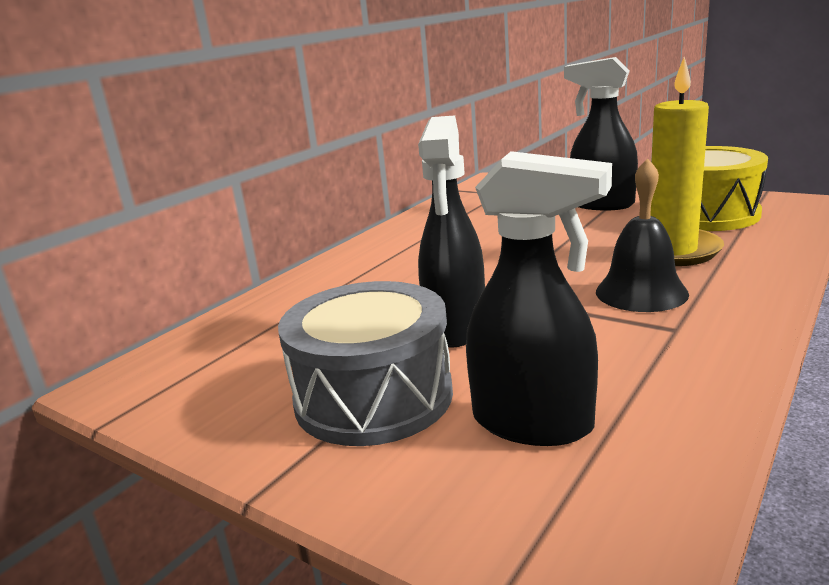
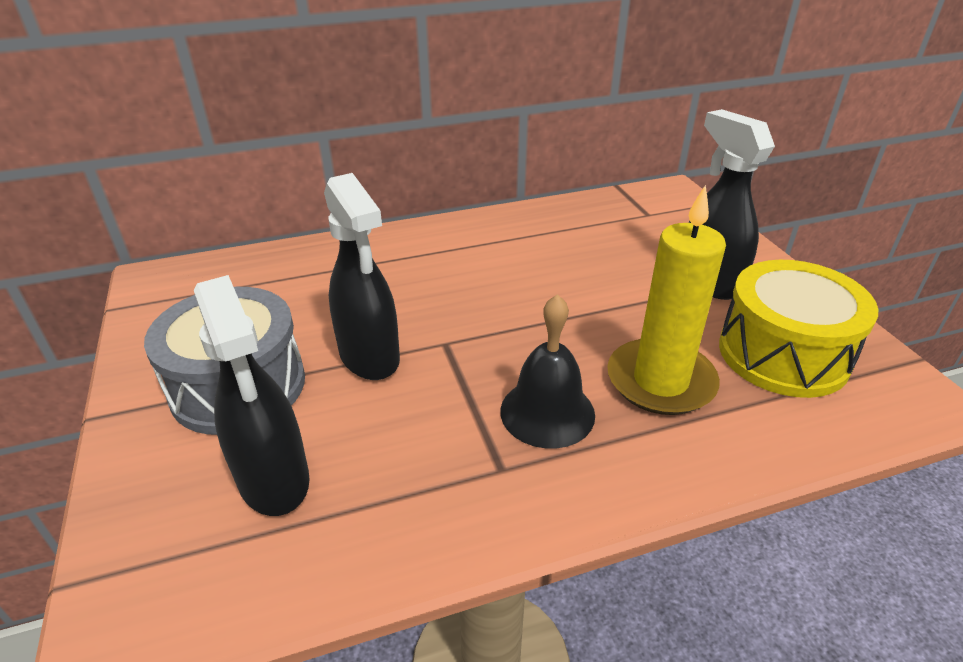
camera: 35 degrees right, 15 degrees up
black spray bottle [418,115,485,348] -> black spray bottle turned 75 degrees counterclockwise [324,173,400,380]

